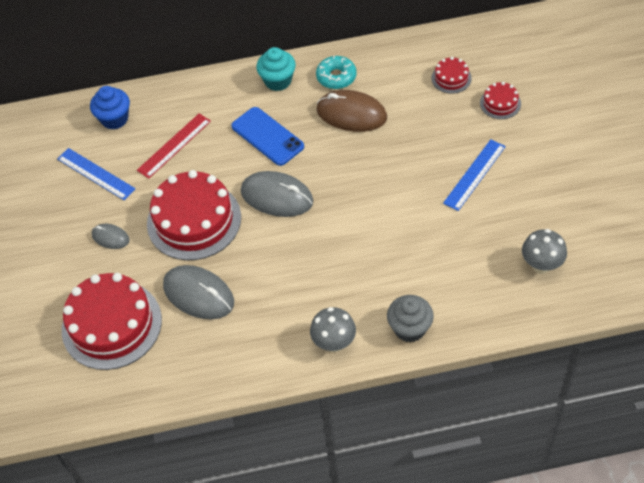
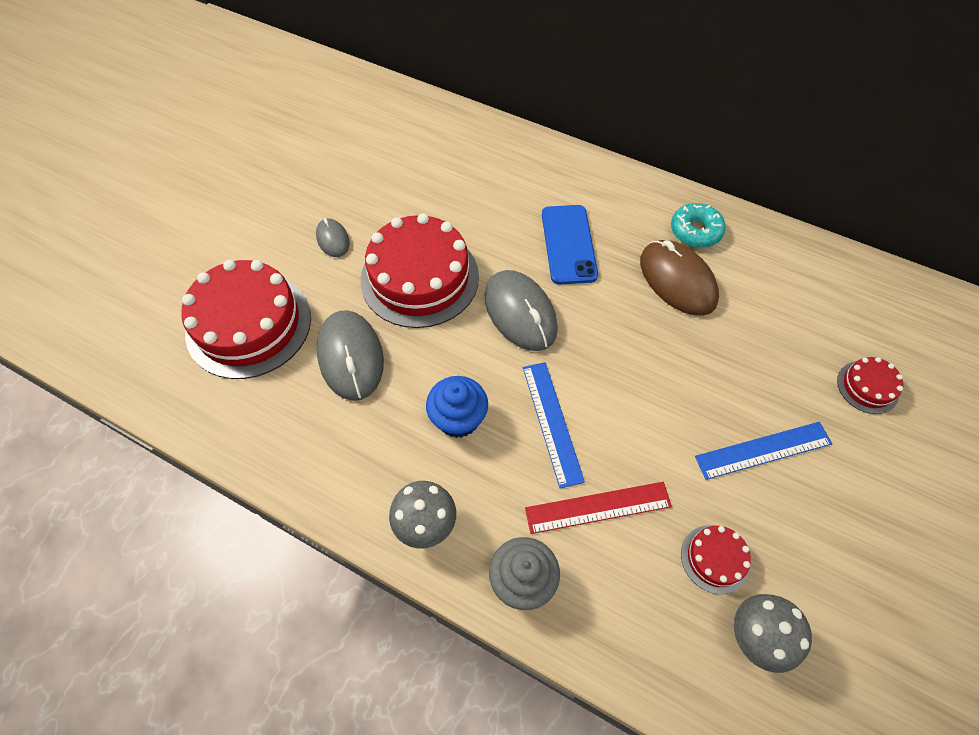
camera: 35 degrees right, 5 degrees up
blue ruler [57,148,135,200] -> blue ruler moved to [523,362,585,489]
blue cupcake [90,86,130,130] -> blue cupcake moved to [426,376,488,438]
red ruler [137,114,211,179] -> red ruler moved to [525,482,672,534]
turquoise cupcake [256,47,296,91] -> none
red cake [431,57,472,94] -> red cake moved to [681,525,751,594]

